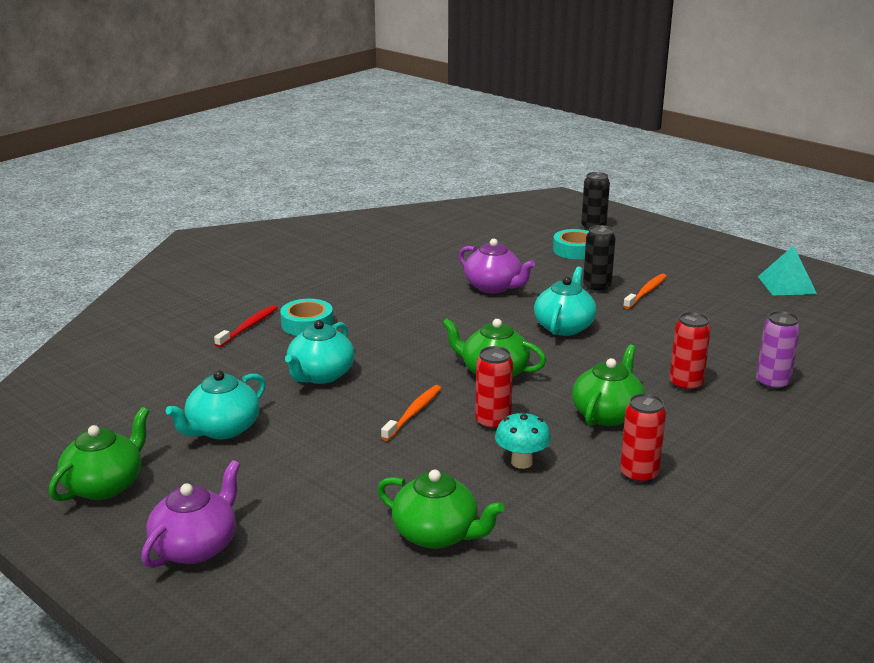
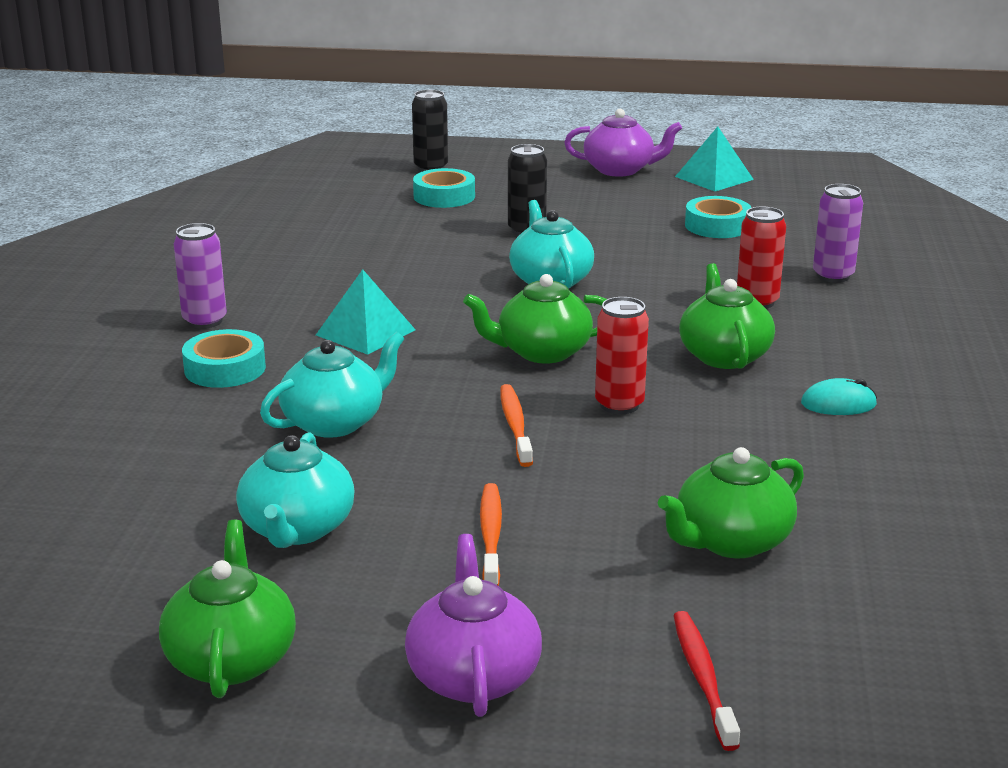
camera: 35 degrees left, 0 degrees up
red toothbrush [214,305,278,347] -> red toothbrush moved to [673,611,740,751]
turquoise teapot [285,320,355,384] -> turquoise teapot turned 120 degrees counterclockwise [260,332,405,438]
green teapot [377,469,505,549] -> green teapot turned 150 degrees clockwise [658,447,804,558]
purple teapot [459,239,535,294] -> purple teapot moved to [564,109,682,177]
turquoise mushroom [495,411,551,469] -> none
red can [620,393,666,484] -> turquoise mouse [801,378,877,415]
orange toothbrush [623,274,667,309] -> orange toothbrush moved to [480,483,502,586]
none -> purple can [174,223,227,329]
none -> turquoise pyramid [316,269,415,355]
none -> turquoise tape [685,196,752,238]

